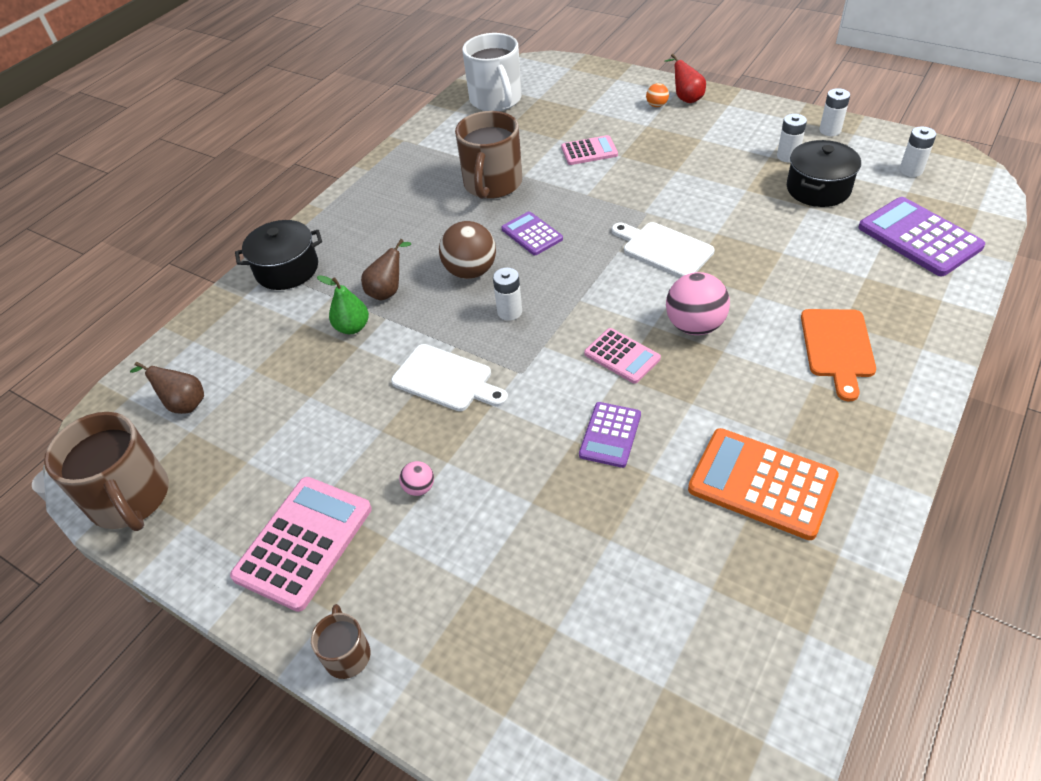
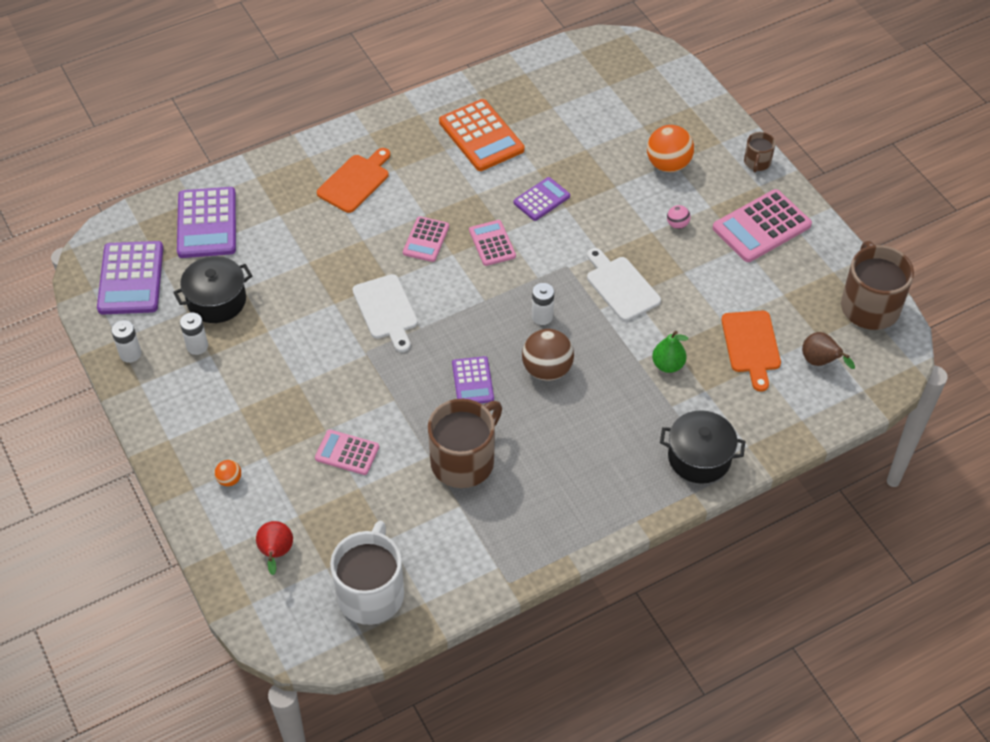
camera: 155 degrees left, 5 degrees up
brown pear [361,239,411,301] -> none
red pear [664,54,706,103] -> red pear moved to [256,521,293,575]
pink ball [666,272,730,335] -> pink calculator [403,216,449,262]
white battery [900,126,936,177] -> purple calculator [97,241,164,314]
none -> orange ball [647,125,694,172]
none -> orange cutting board [721,311,781,392]

